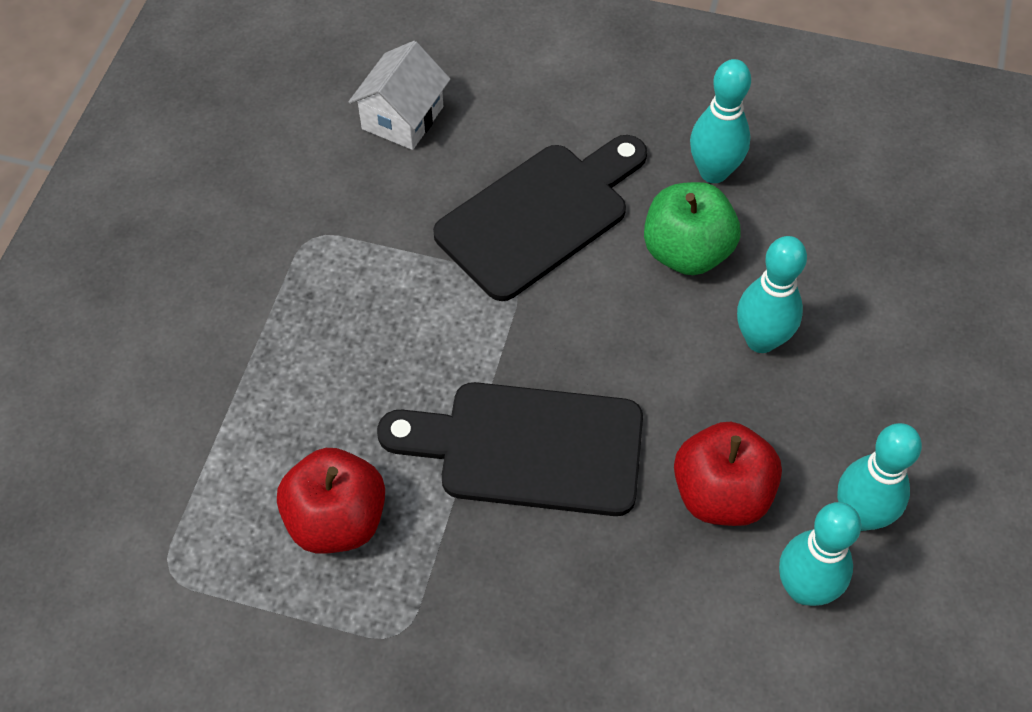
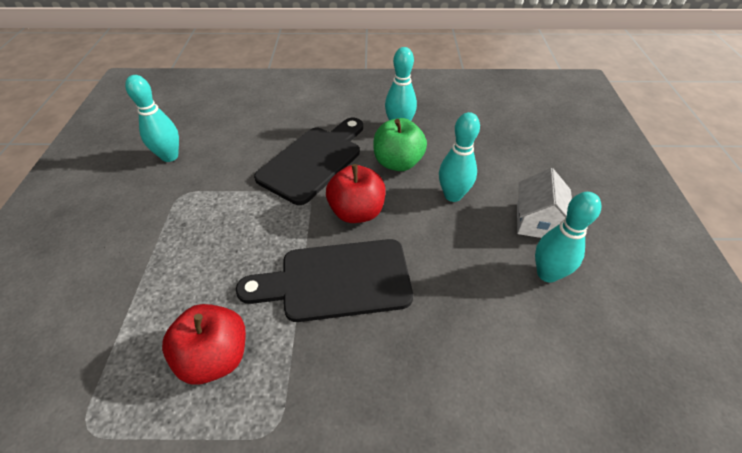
camera: 15 degrees left, 10 degrees down
white house [349,41,451,150] -> white house moved to [517,168,572,238]
red apple [674,422,782,526] -> red apple moved to [326,164,386,223]
turquoise bowling pin [779,502,861,606] -> turquoise bowling pin moved to [125,75,179,162]

